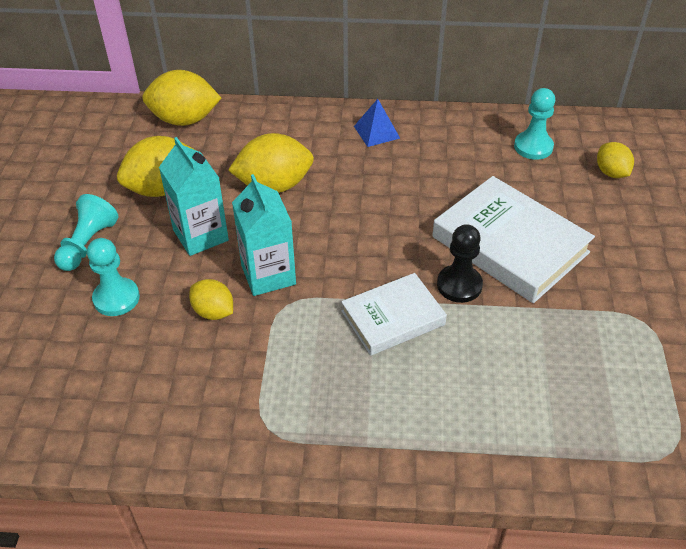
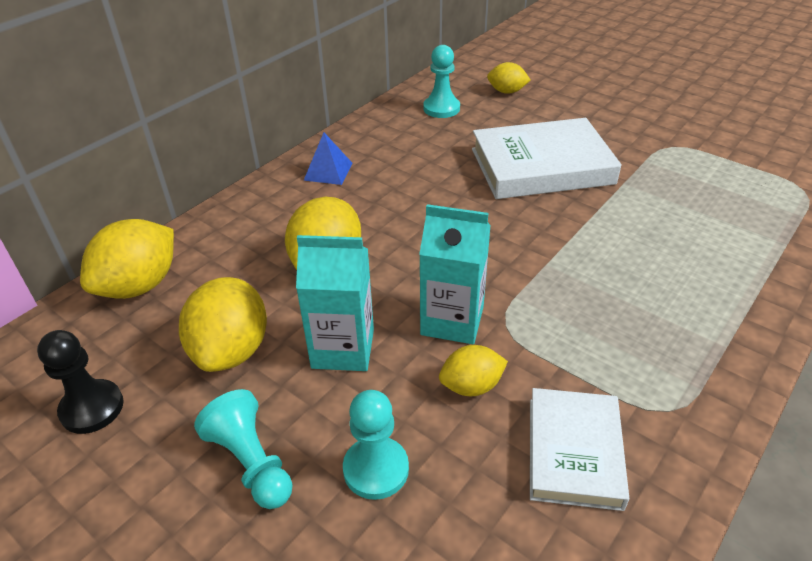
camera: 55 degrees left, 5 degrees down
white book [341,273,447,356] -> white book moved to [530,388,629,511]
black pawn [437,224,483,303] -> black pawn moved to [37,330,124,434]

